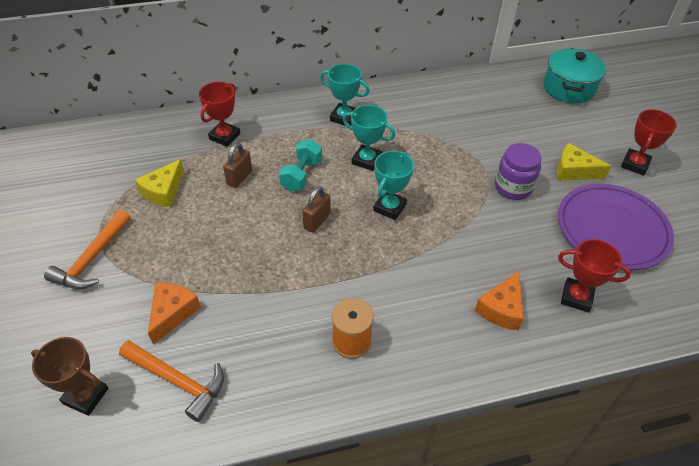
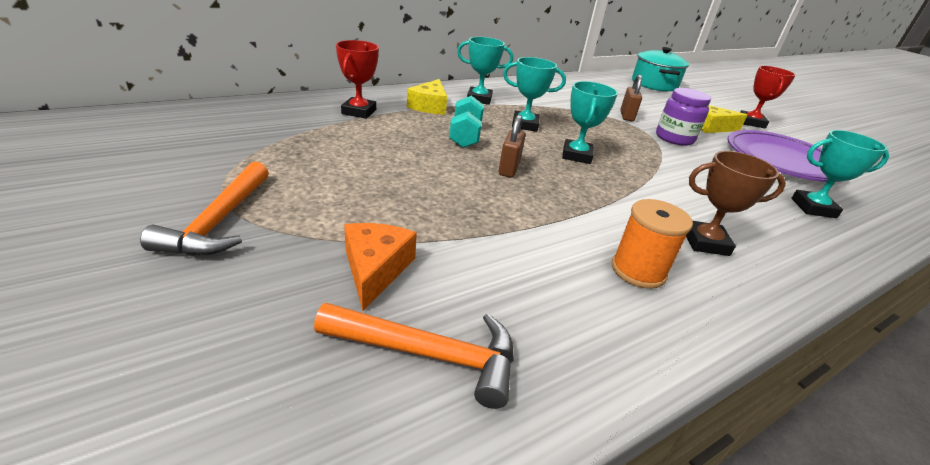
camera: 20 degrees left, 15 degrees down
brown trophy [31,337,108,416] -> brown trophy moved to [686,151,786,256]
yellow cheese [135,159,184,207] -> yellow cheese moved to [407,79,447,115]
brown padlock [223,143,252,188] -> brown padlock moved to [620,75,642,121]
orange cheese [475,271,524,331] -> none
red trophy [558,239,631,313] -> turquoise trophy [791,130,889,218]

